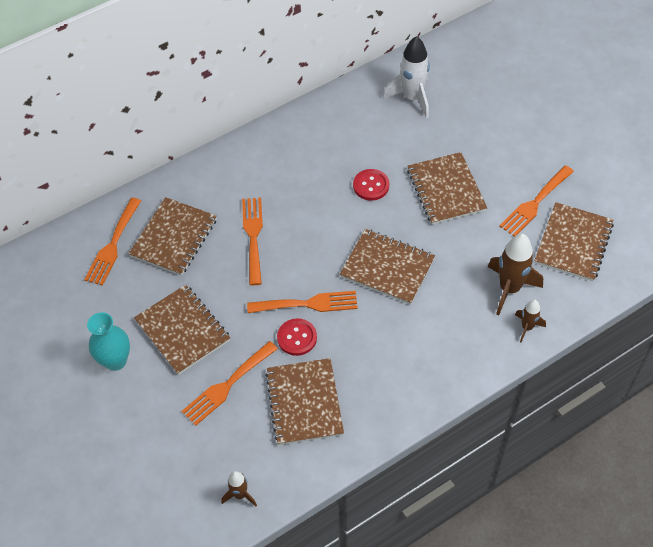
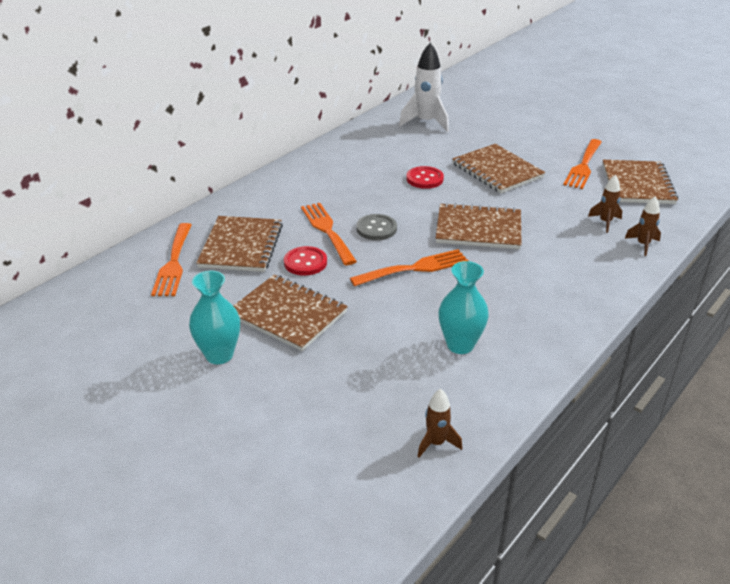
camera: 20 degrees left, 20 degrees down
orange fork [182,341,278,426] -> none
brown notebook [265,358,344,445] -> turquoise vase [439,261,489,354]
red button [277,318,317,356] -> red button moved to [284,246,327,276]
brown rocket [488,234,543,315] -> brown rocket [588,175,622,233], size x0.54
none -> grey button [356,214,397,240]

